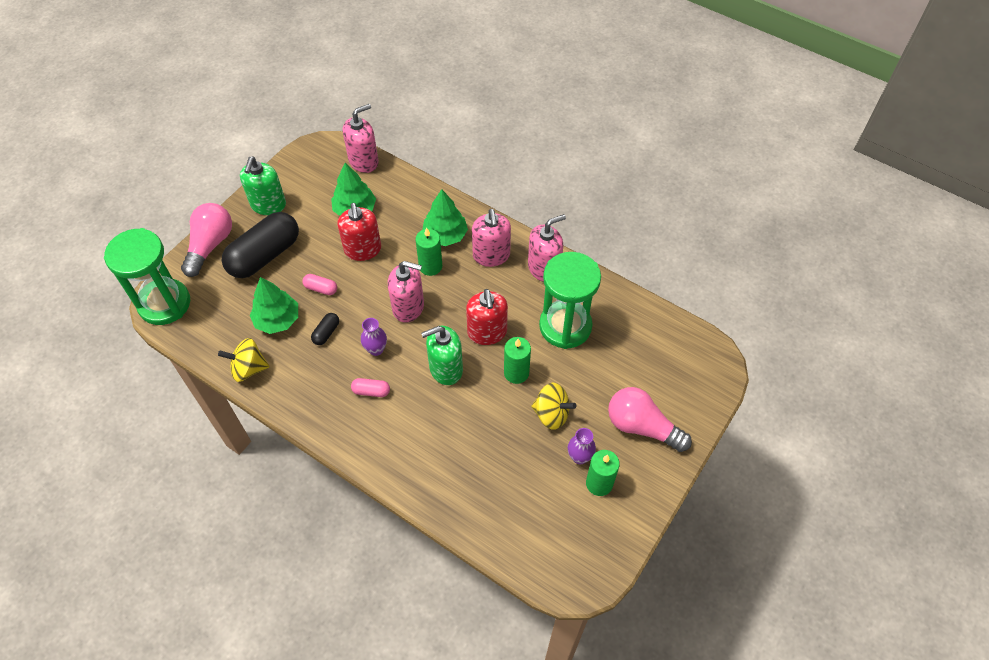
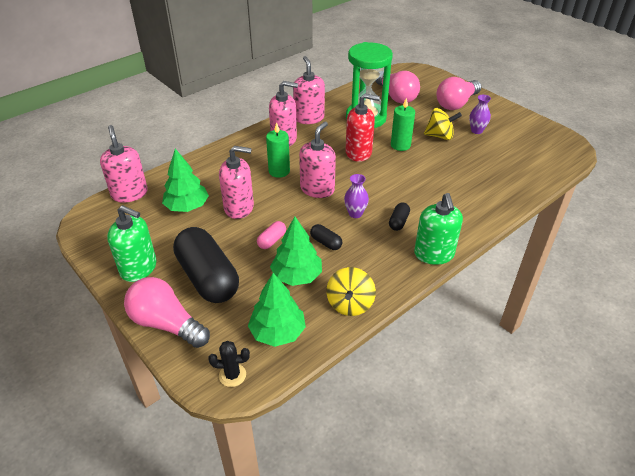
camera: 75 degrees left, 15 degrees down
green hourglass [104,228,190,325] -> black cactus [208,341,250,387]
red soap dispenser [338,203,381,261] -> pink soap dispenser [219,146,254,219]
pink capsule [351,378,390,397] -> black capsule [389,202,410,231]
green soap dispenser [421,326,463,385] -> green soap dispenser moved to [414,193,463,265]
green tree [422,189,468,246] -> green tree moved to [248,273,306,347]
yellow spinning top [531,383,576,430] -> yellow spinning top turned 60 degrees clockwise [424,108,462,140]
green candle [586,450,620,496] -> none
none -> pink light bulb [376,71,420,104]

